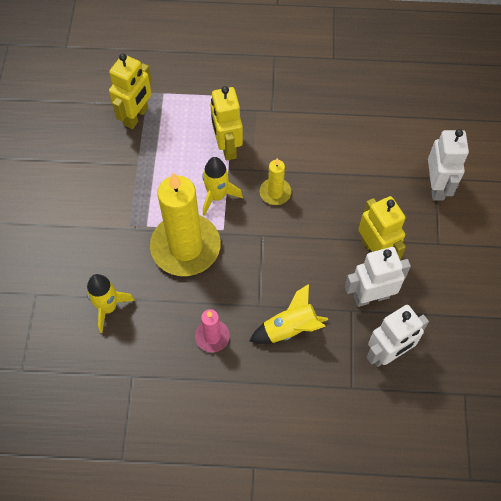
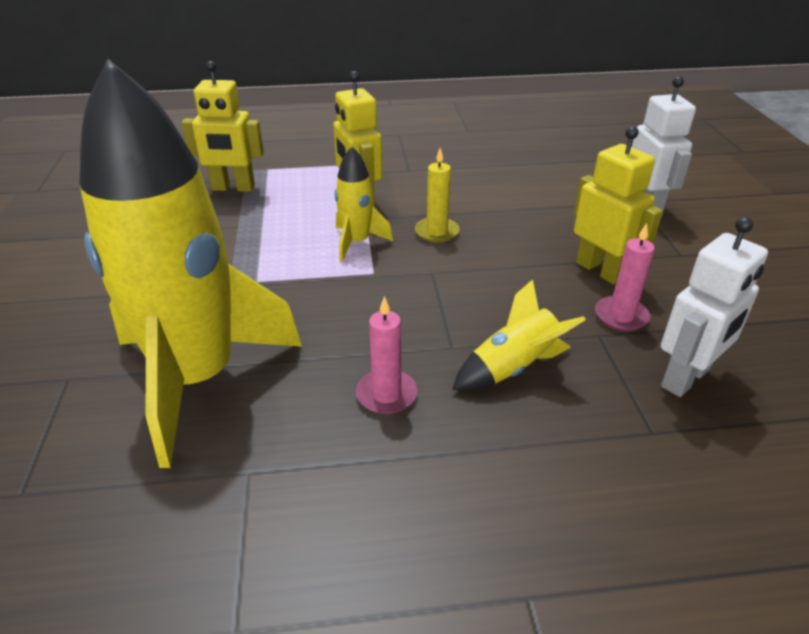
camera: 10 degrees left, 25 degrees down
yellow rocket [87,274,135,333] -> yellow rocket [79,59,302,468], size x2.32
yellow robot [109,53,152,129] -> yellow robot turned 75 degrees clockwise [181,61,264,192]
yellow candle [150,172,221,276] -> none
white robot [345,247,411,307] -> pink candle [595,223,655,331]

